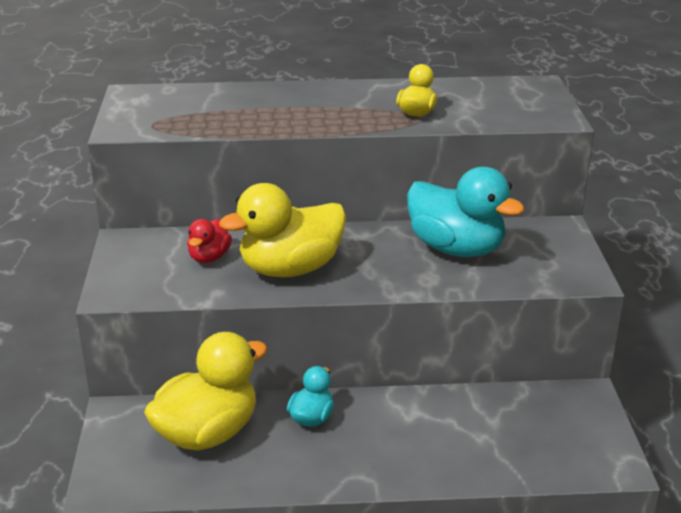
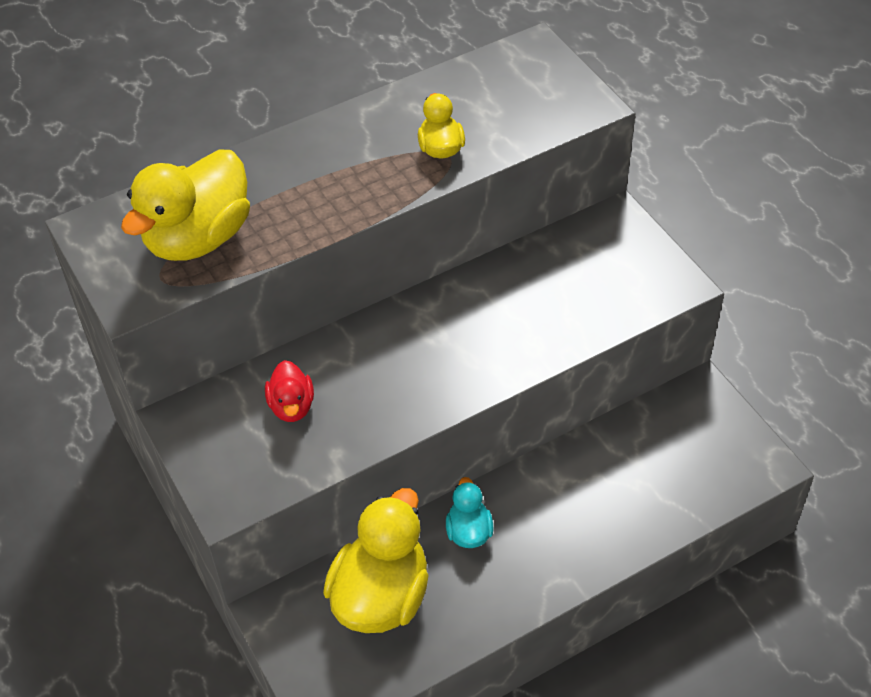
camera: 25 degrees left, 20 degrees up
yellow duck [219,183,346,277] -> yellow duck moved to [121,149,250,261]
turquoise duck [407,167,525,257] -> none

